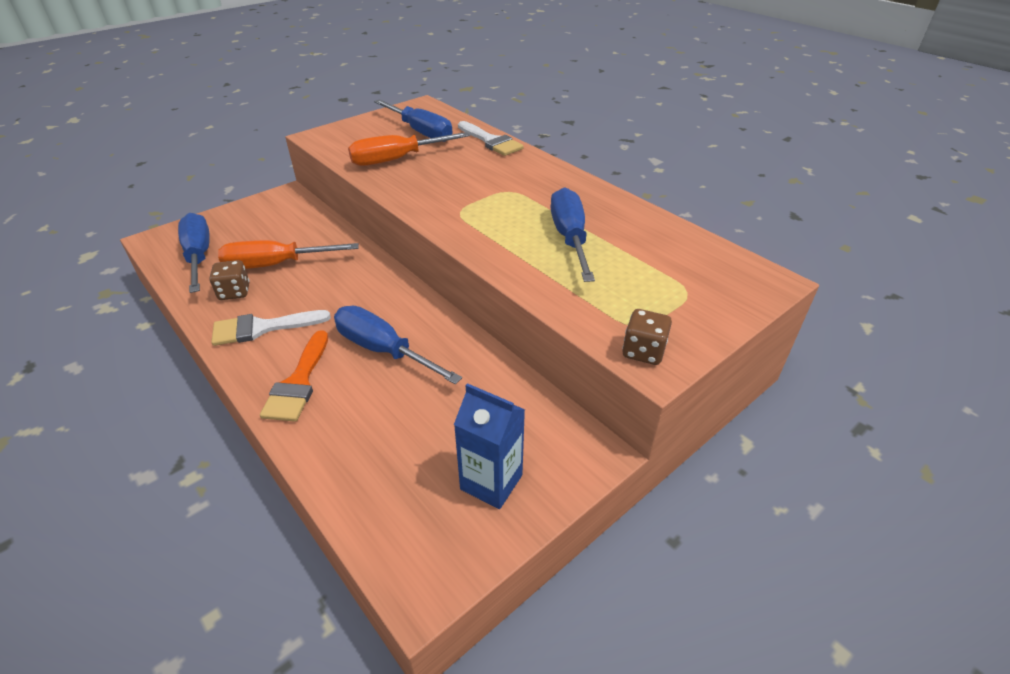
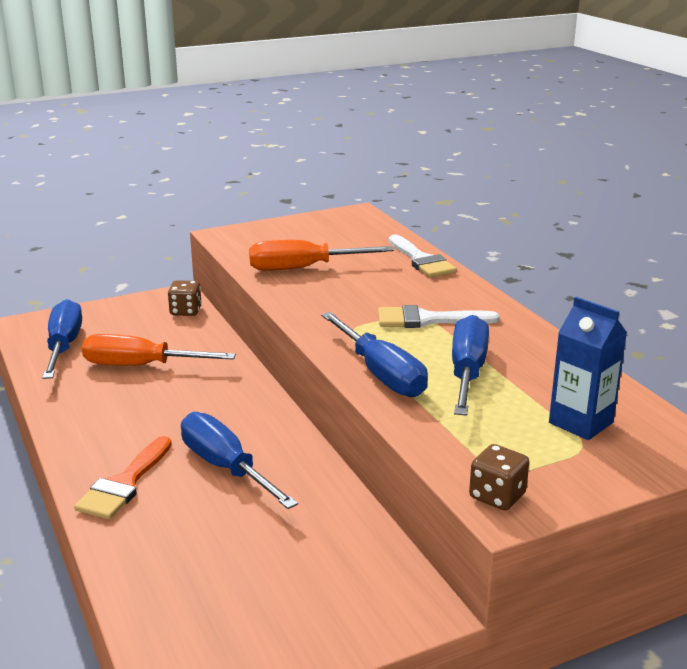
camera: 15 degrees right, 15 degrees down
brown dice [209,260,249,300] -> brown dice moved to [168,280,202,316]
white brush [211,310,331,346] -> white brush moved to [378,305,500,328]
blue screwdriver [374,99,453,142] -> blue screwdriver moved to [321,312,428,397]
blue carton [454,383,525,509] -> blue carton moved to [549,297,627,440]

